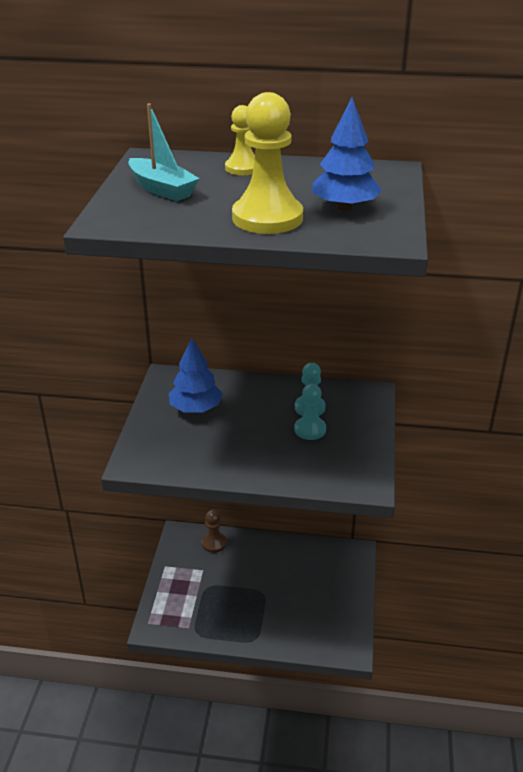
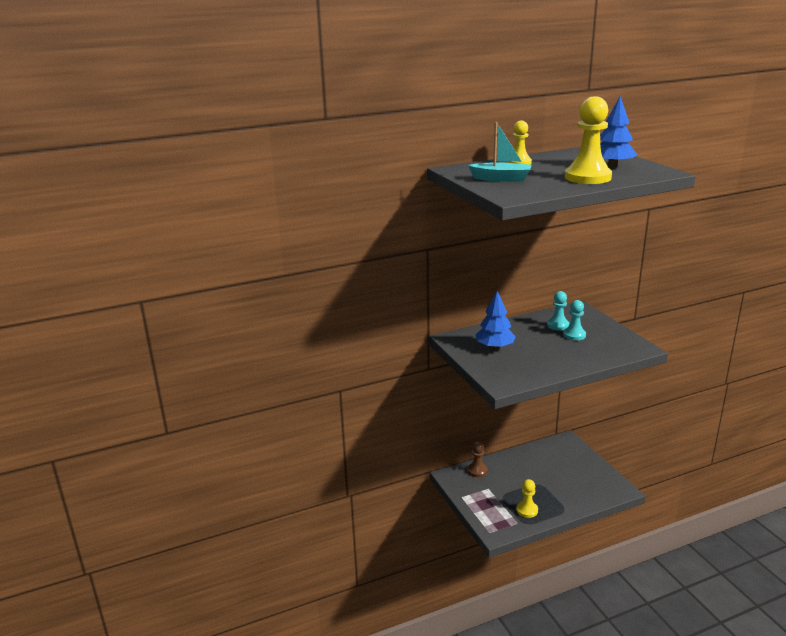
camera: 30 degrees left, 10 degrees down
none -> yellow pawn [516,479,538,518]

